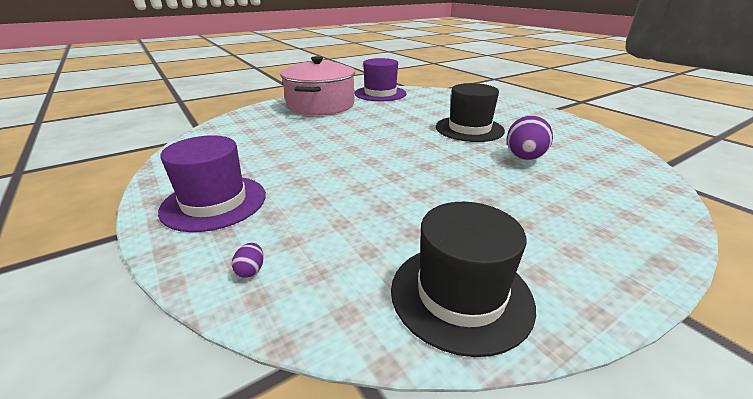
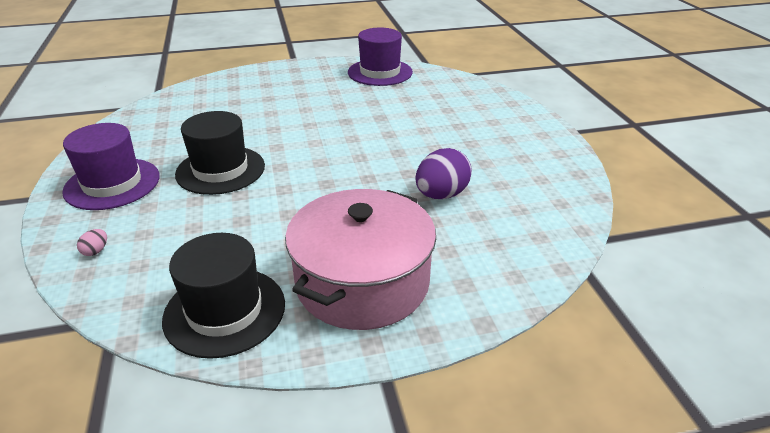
camera: 20 degrees right, 5 degrees up
purple egg [232,243,264,278] -> pink egg [77,229,107,256]
pink pot [280,56,355,115] -> pink pot moved to [285,189,436,330]
black hat [436,83,505,142] -> black hat moved to [175,111,265,195]

